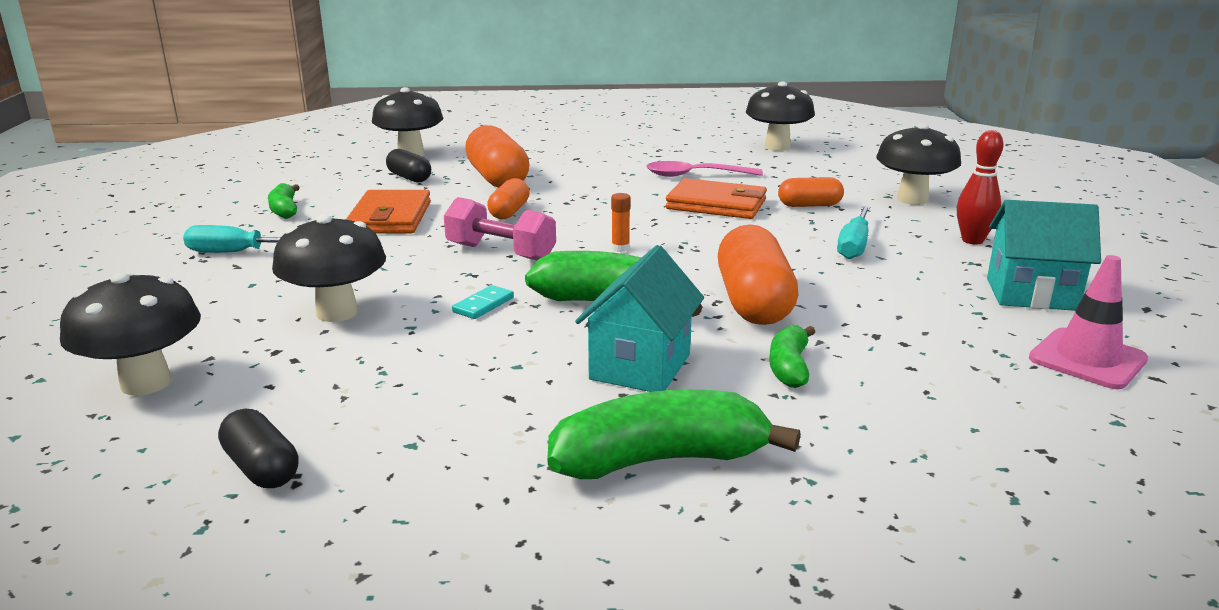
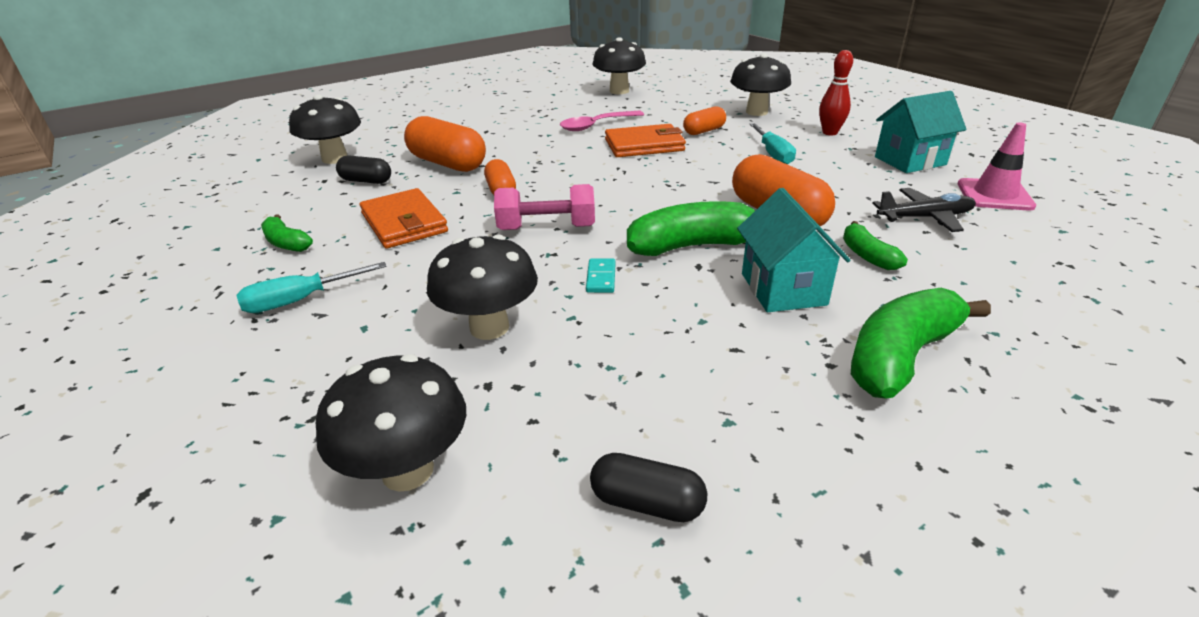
camera: 30 degrees left, 10 degrees up
orange glue stick [611,193,631,252] -> none
none -> black plane [872,188,976,232]

